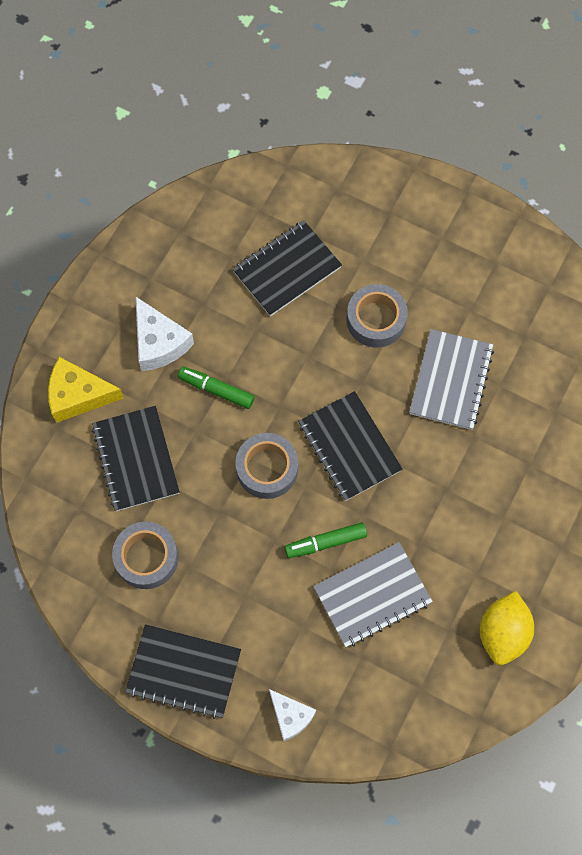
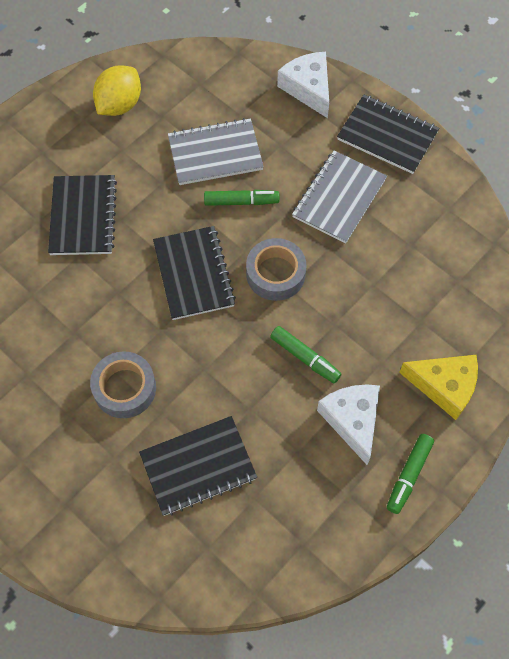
camera: 165 degrees left, 5 degrees down
black notebook [92,406,180,511] -> black notebook moved to [48,175,117,255]
grey tape [112,522,179,589] -> none
white cheese [269,689,316,741] -> white cheese [277,52,329,118], size x1.51
grey notebook [409,329,494,430] -> grey notebook moved to [292,150,387,244]
none -> green marker [387,434,434,514]

